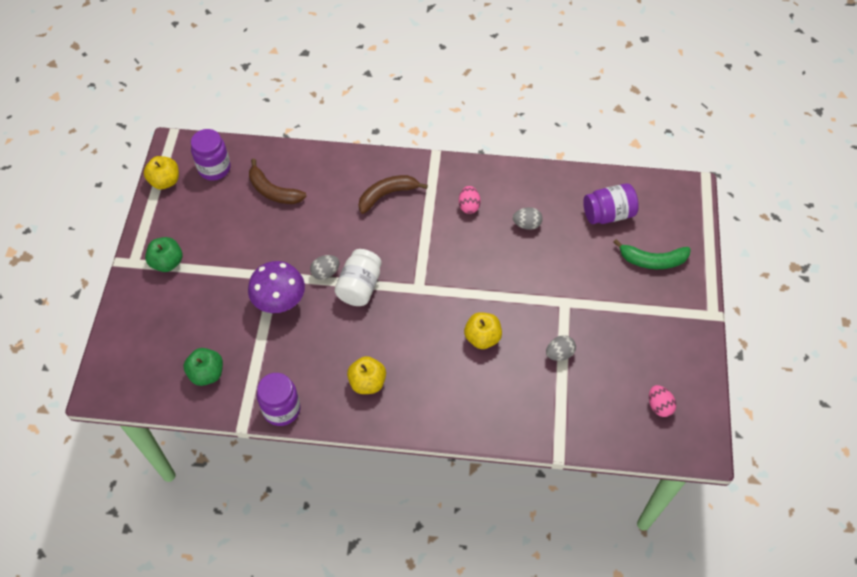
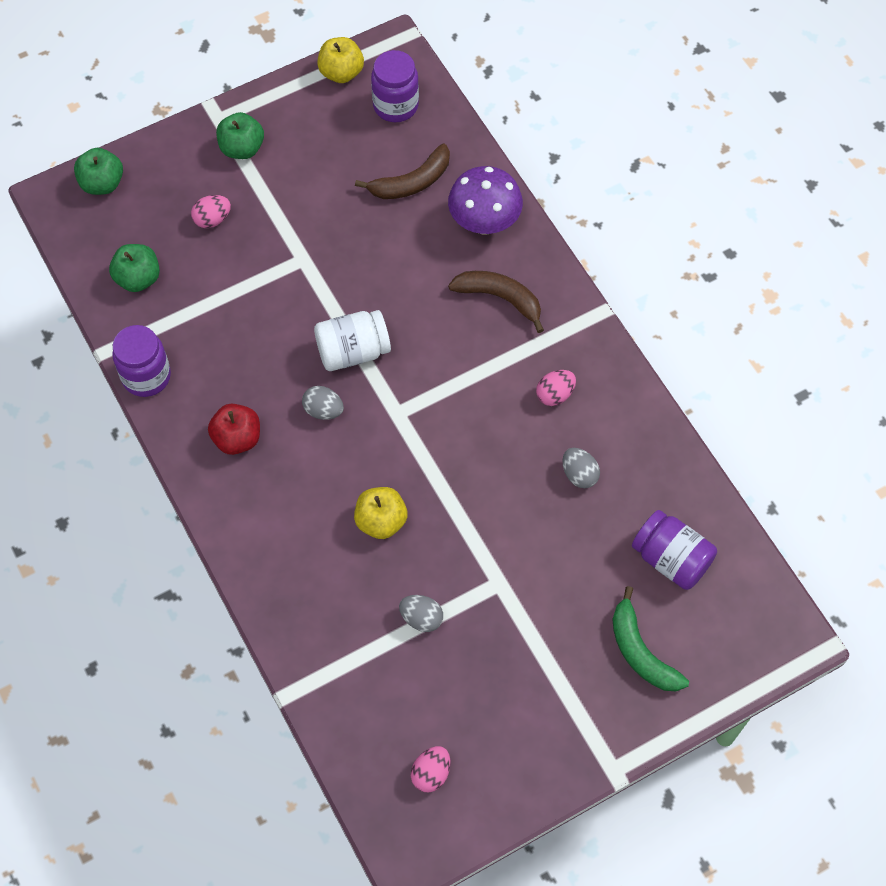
camera: 55 degrees right, 5 degrees up
purple mushroom [248,261,305,313] -> purple mushroom moved to [448,166,523,235]
brown banana [249,159,307,204] -> brown banana turned 120 degrees counterclockwise [355,144,450,199]
grey egg [310,255,339,280] -> grey egg moved to [302,386,344,420]
yellow apple [347,356,386,394] -> red apple [208,404,260,455]
none -> green apple [74,148,123,195]
none -> pink egg [191,195,231,228]

